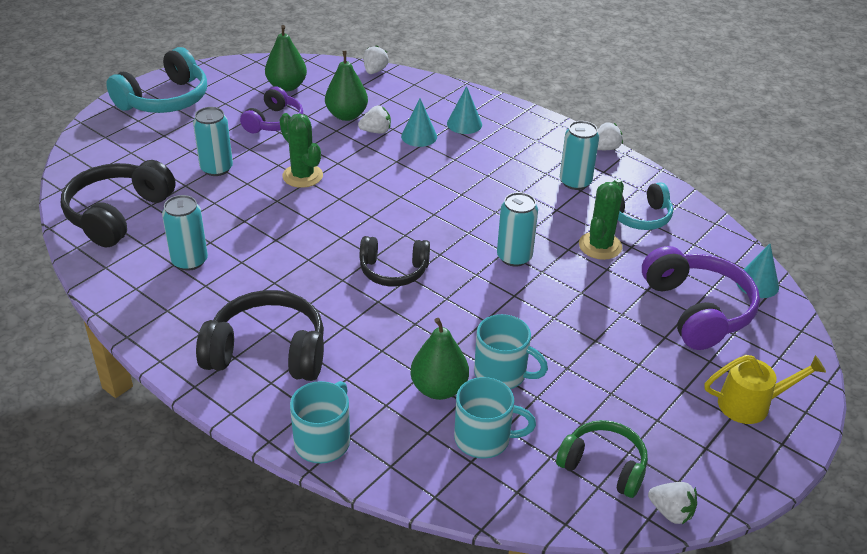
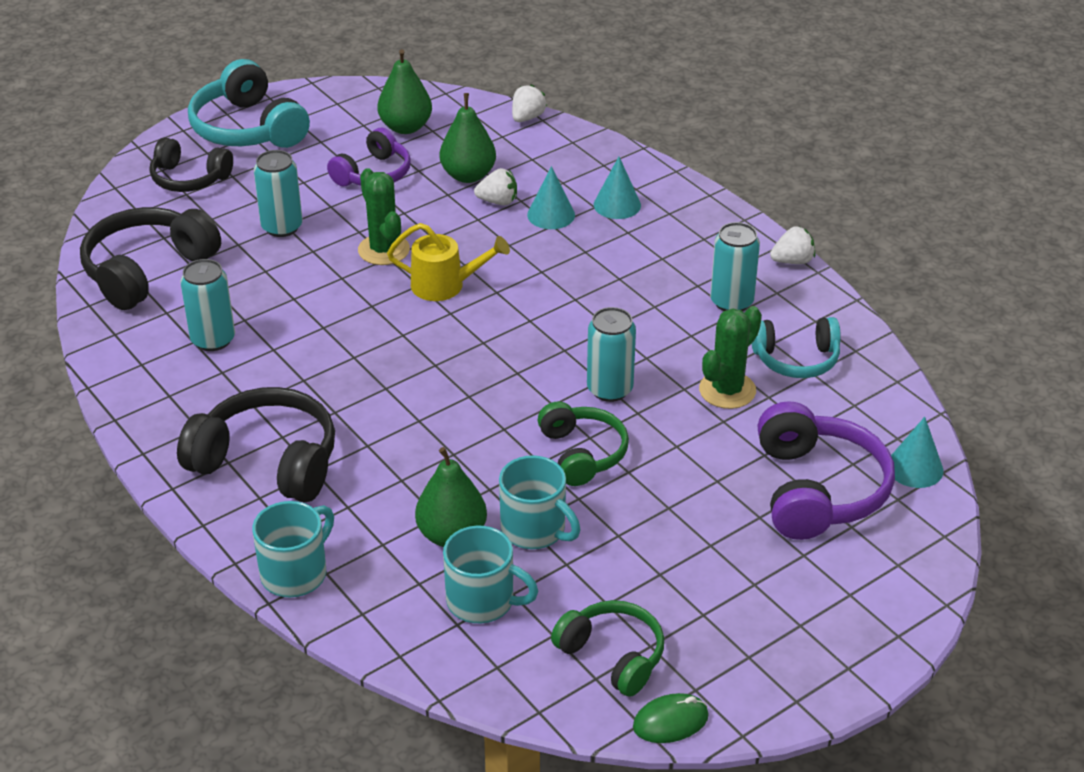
camera: 15 degrees right, 0 degrees up
turquoise headphones [106,47,207,113] -> turquoise headphones turned 90 degrees clockwise [188,59,310,148]
black headphones [360,236,430,287] -> black headphones moved to [150,137,233,192]
white strawberry [648,482,697,524] -> green mouse [633,693,709,743]
yellow watering can [705,355,826,424] -> yellow watering can moved to [387,223,510,301]
none -> green headphones [538,401,629,486]

